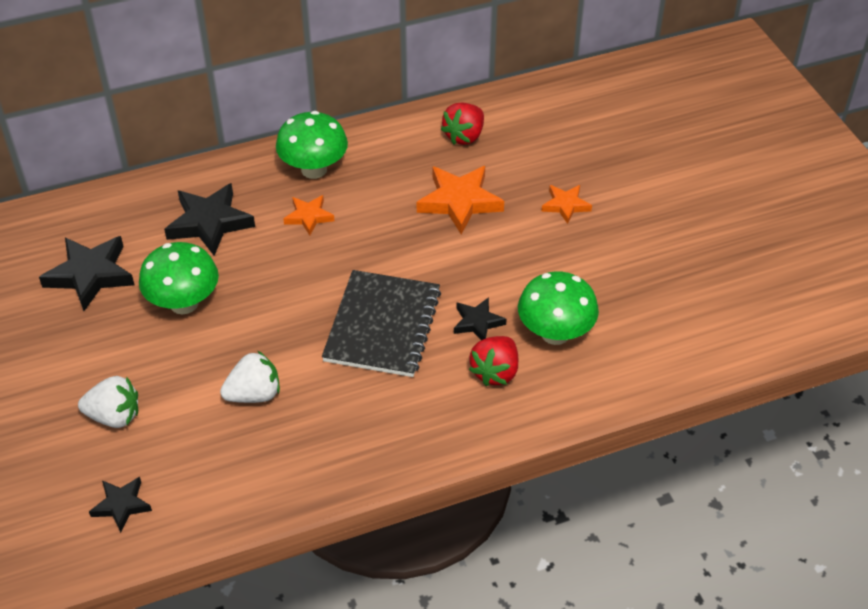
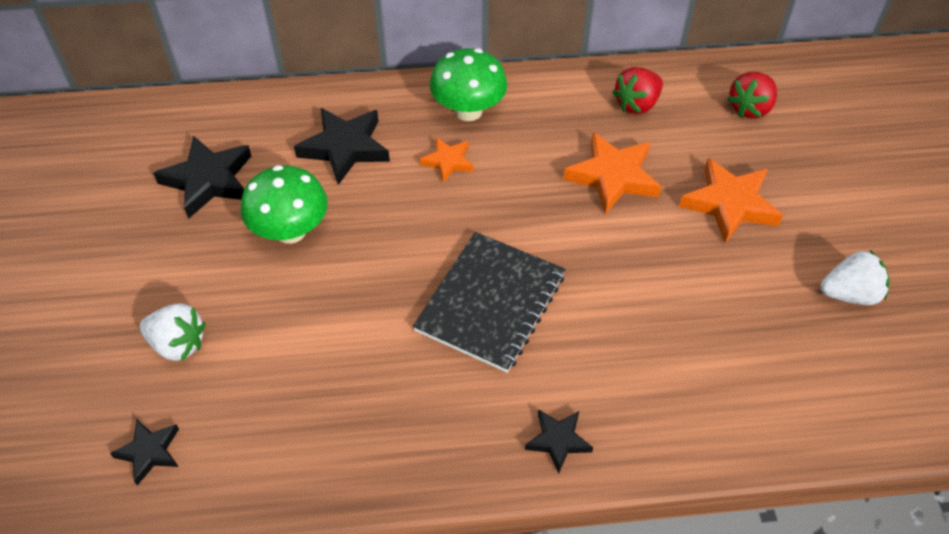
camera: 15 degrees right, 5 degrees up
white strawberry [220,351,280,403] -> white strawberry moved to [820,250,889,305]
black star [454,297,507,340] -> black star moved to [525,409,593,474]
red strawberry [469,336,518,386] -> red strawberry moved to [727,72,777,118]
green mushroom [518,271,599,345] -> none
orange star [541,185,592,224] -> orange star [679,158,783,243], size x1.74

